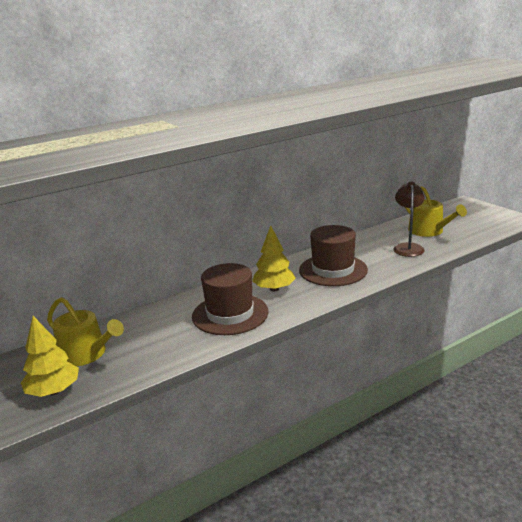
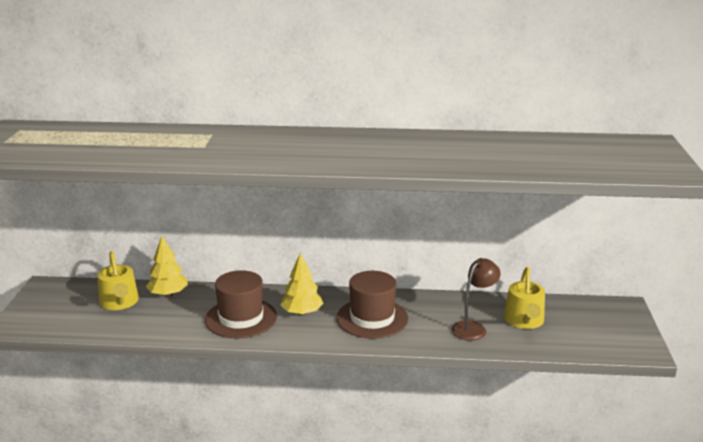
camera: 35 degrees right, 0 degrees up
yellow tree [21,316,79,397] -> yellow tree moved to [146,236,188,297]

